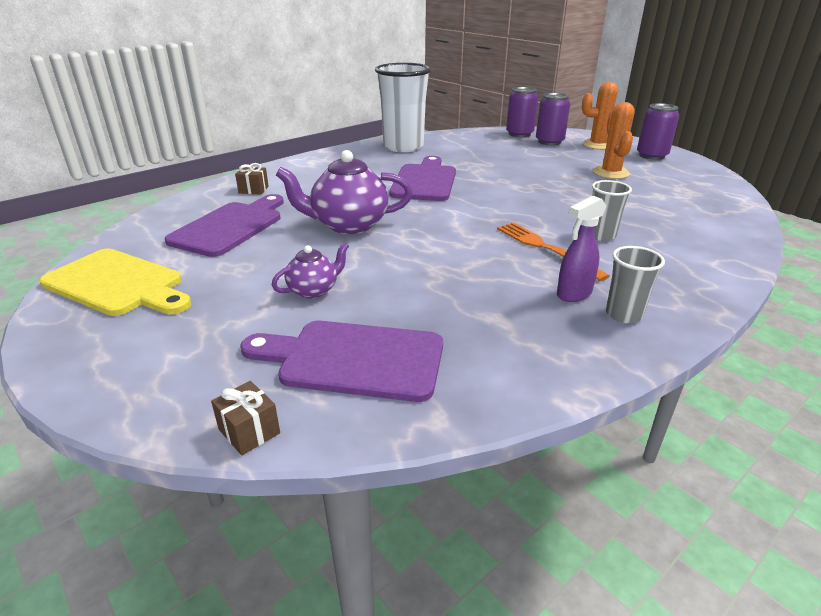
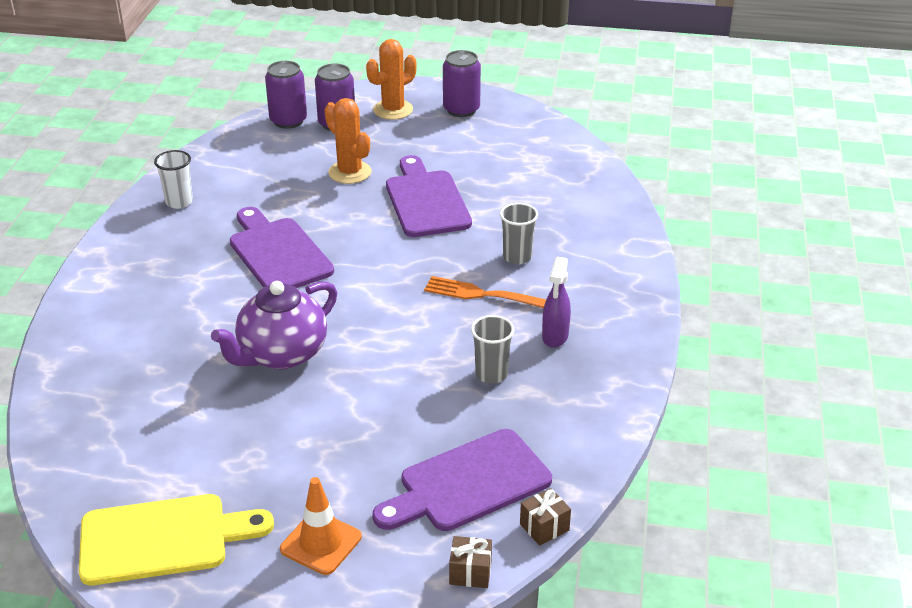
camera: 40 degrees left, 5 degrees up
purple cutting board [164,194,284,257] -> purple cutting board moved to [386,155,472,237]
brown gift [235,163,269,195] -> brown gift moved to [520,488,571,546]
purple teapot [272,242,349,298] -> none
white cup [375,63,431,152] -> white cup [154,150,193,209], size x0.48
orange cactus [593,102,635,179] -> orange cactus moved to [324,98,371,184]
grey cup [606,246,665,323] -> grey cup moved to [471,315,514,384]
none -> orange traffic cone [280,477,362,575]

